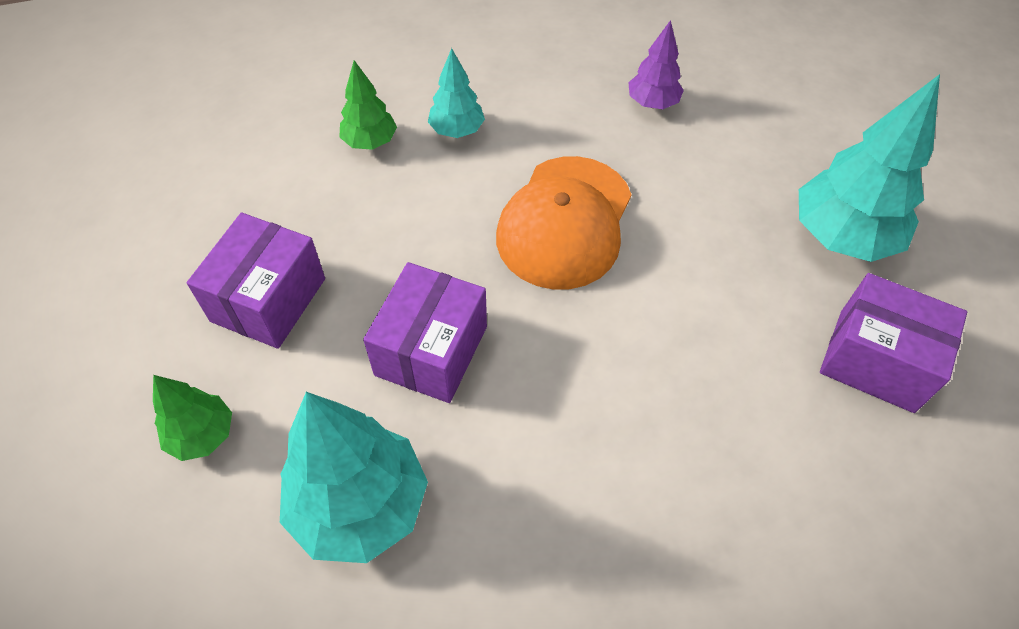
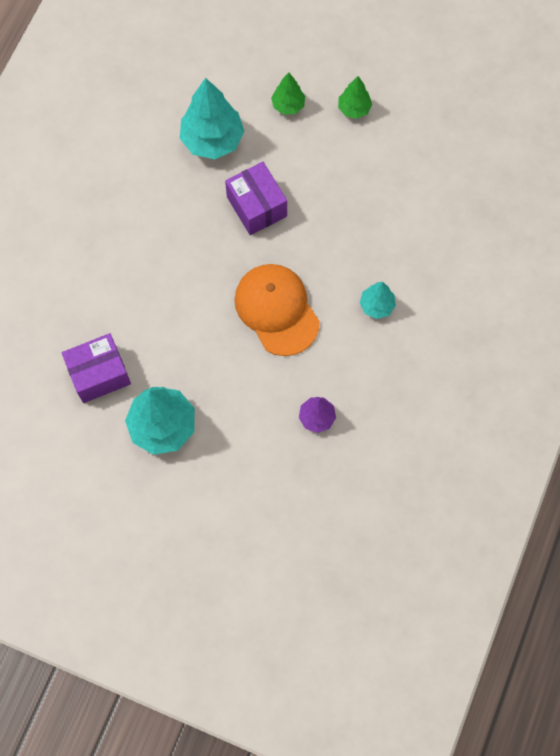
camera: 130 degrees right, 15 degrees up
purple box [187,213,325,349] -> none
green tree [339,60,397,150] -> green tree moved to [338,76,372,119]

